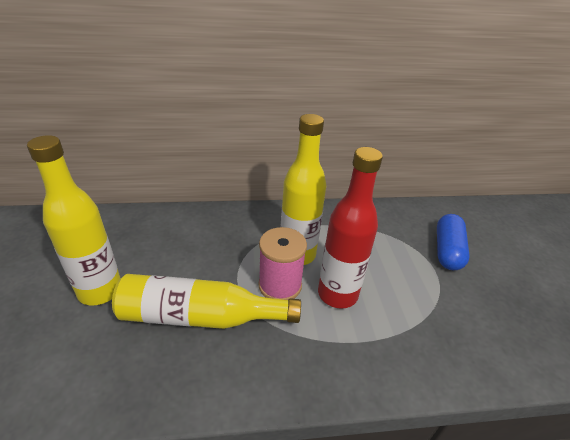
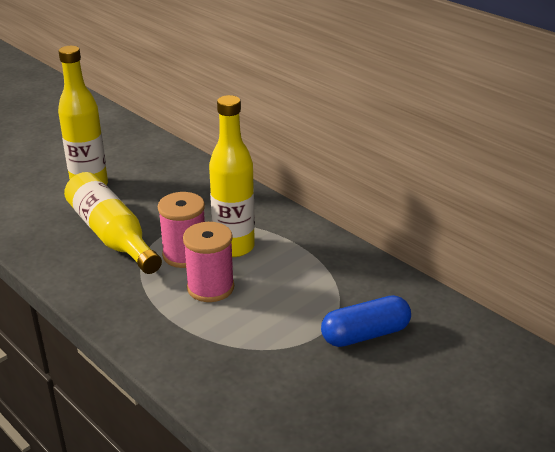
camera: 55 degrees right, 5 degrees down
red bottle [318,147,383,309] -> pink spool [183,222,234,302]

